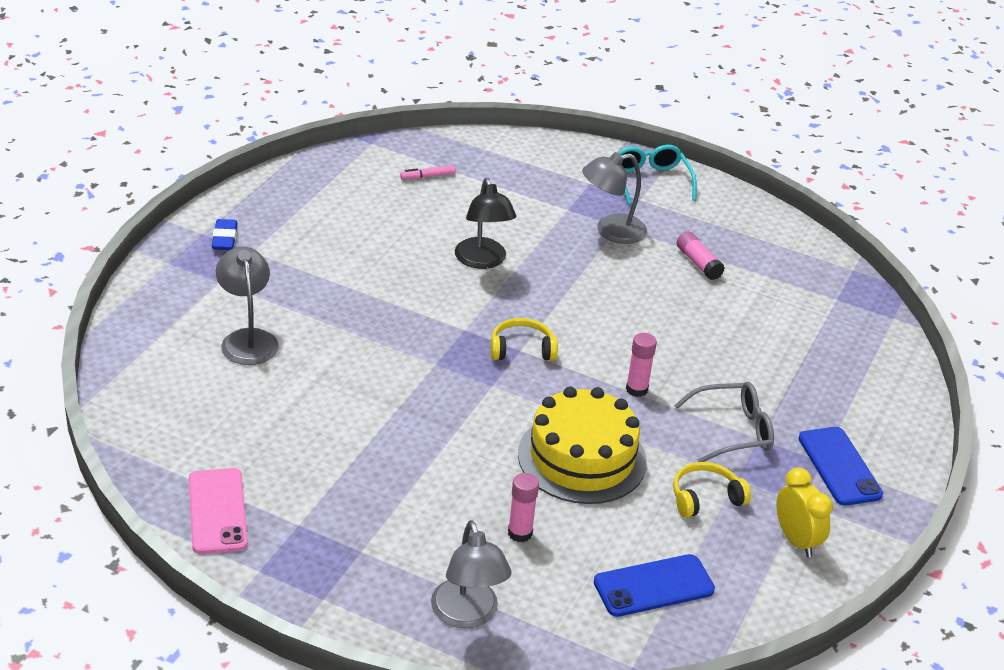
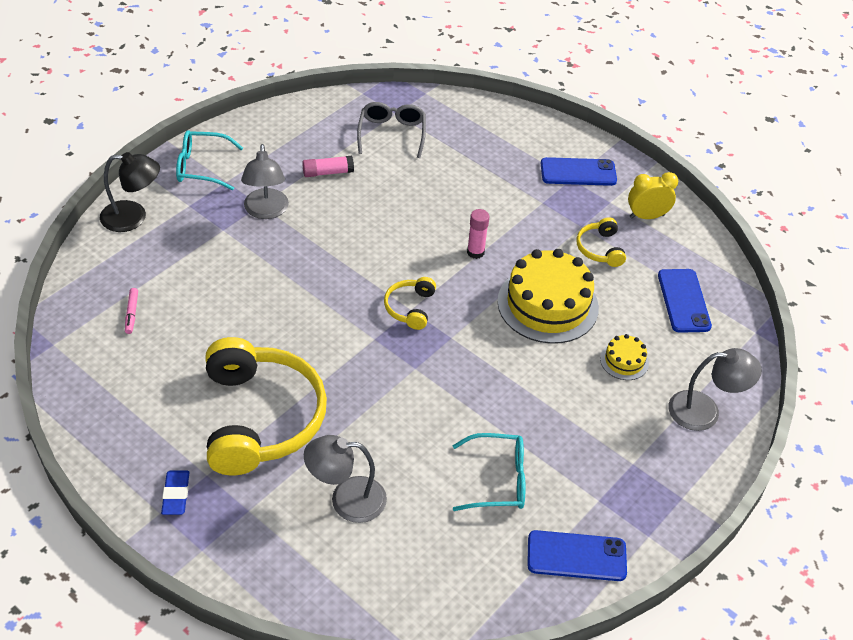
camera: 75 degrees left, 10 degrees up
pink phone [189,468,248,554] -> blue phone [527,530,627,581]
blue eraser [212,219,238,250] -> blue eraser turned 75 degrees clockwise [161,471,190,515]
black lamp [455,178,516,269] -> black lamp moved to [100,152,160,232]
pink glue stick [508,473,539,542] -> yellow cake [600,334,649,380]
grey glasses [674,382,774,462] -> grey glasses moved to [357,102,426,158]
none -> yellow headphones [206,337,327,475]
none -> turquoise glasses [452,433,526,511]

